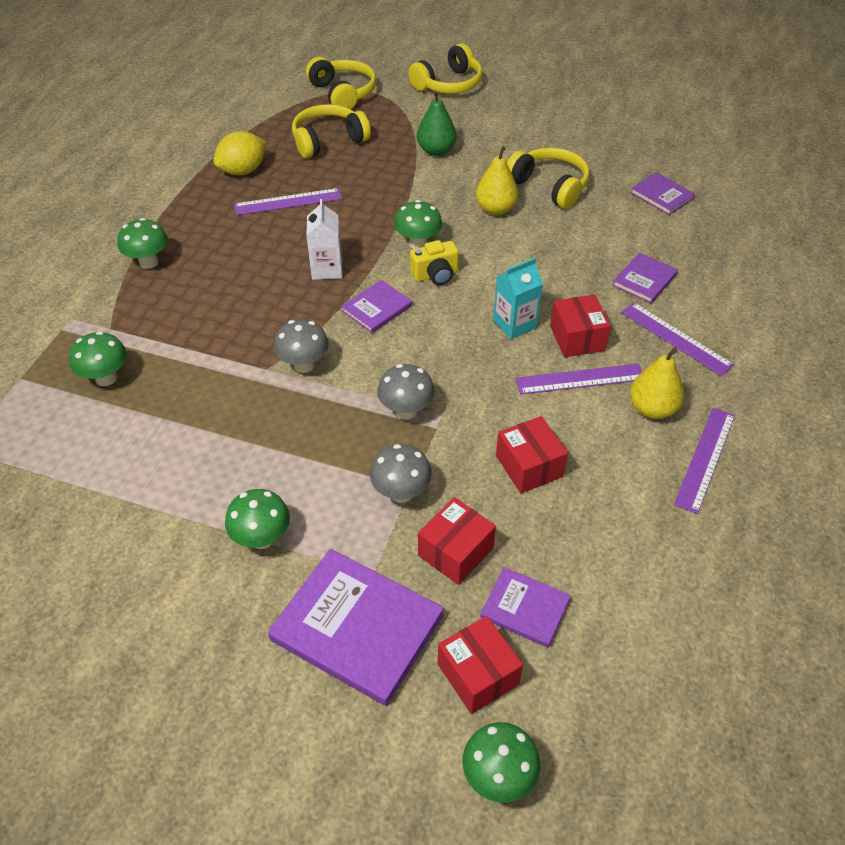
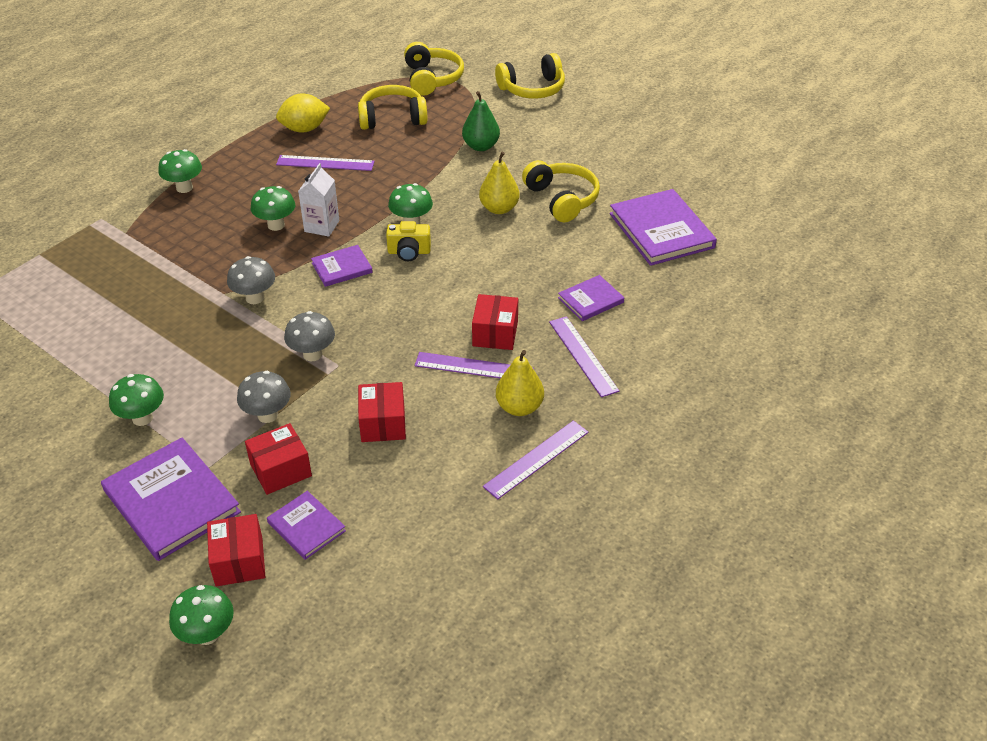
camera: 20 degrees right, 5 degrees down
green mushroom [69,331,127,386] -> green mushroom moved to [251,186,295,231]
turquoise carton [493,258,543,339] -> none
purple book [630,172,695,215] -> purple book [610,189,717,266], size x1.85

